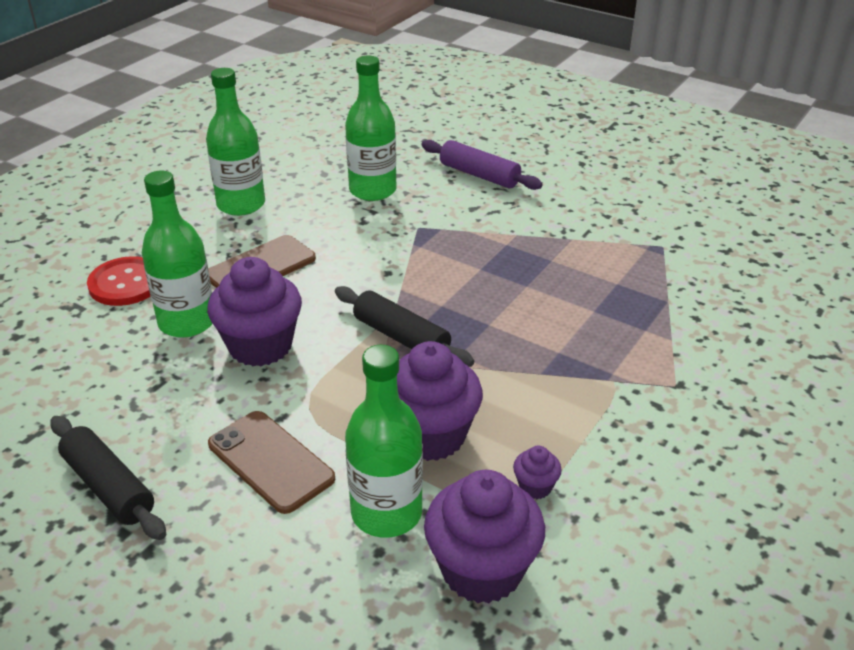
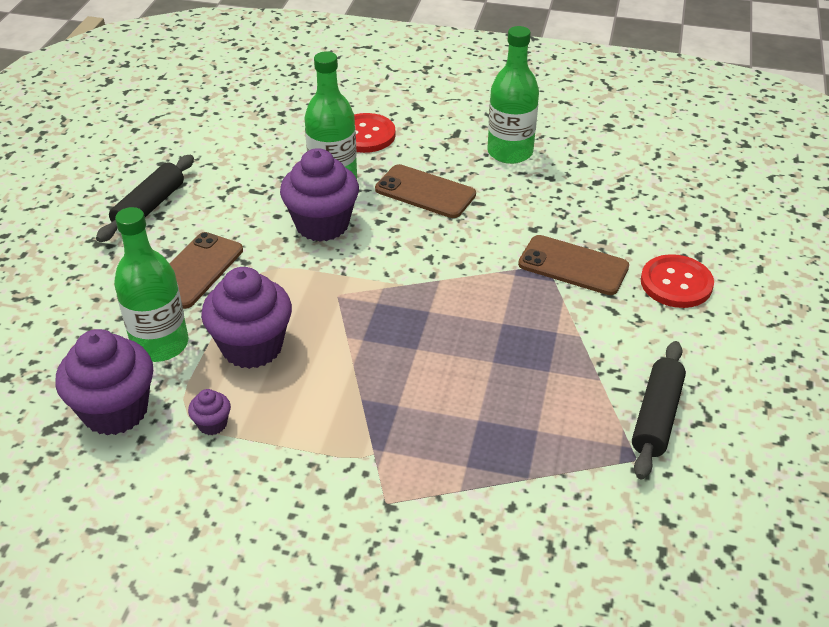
camera: 70 degrees right, 5 degrees up
black rolling pin [335,286,474,367] -> black rolling pin moved to [632,341,686,479]
green bottle [345,55,396,201] -> none
purple rolling pin [421,140,543,190] -> red button [641,254,714,308]
none -> brown phone [518,235,629,295]

